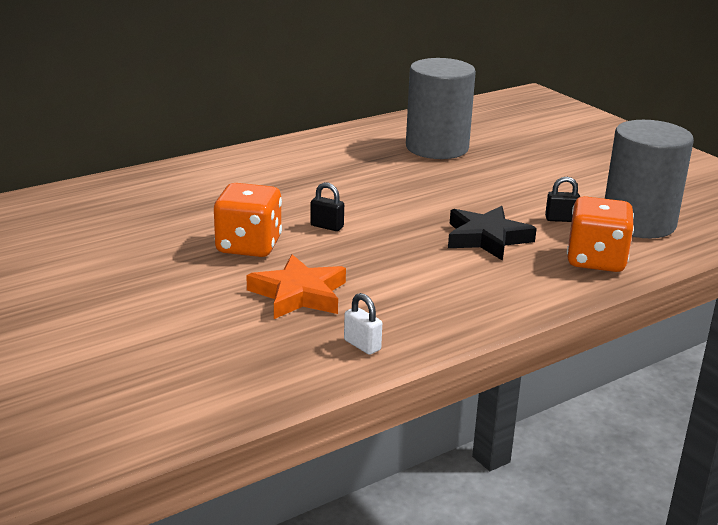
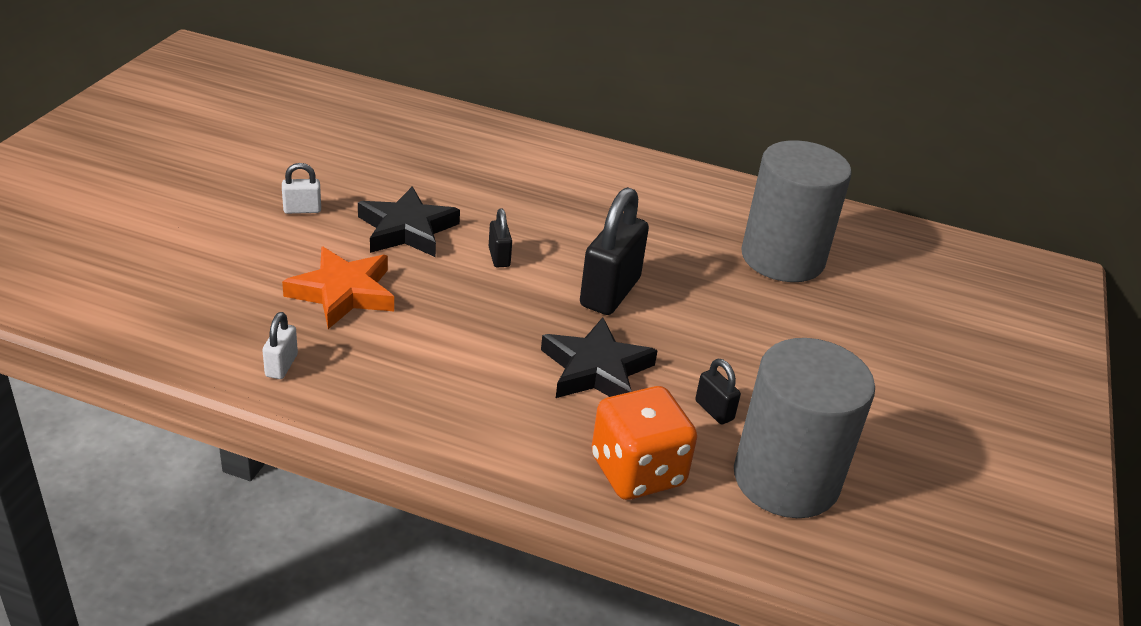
camera: 50 degrees right, 10 degrees up
orange dice [214,183,282,257] -> black star [358,186,460,257]
none -> white padlock [282,163,321,214]
none -> black padlock [580,187,649,315]

